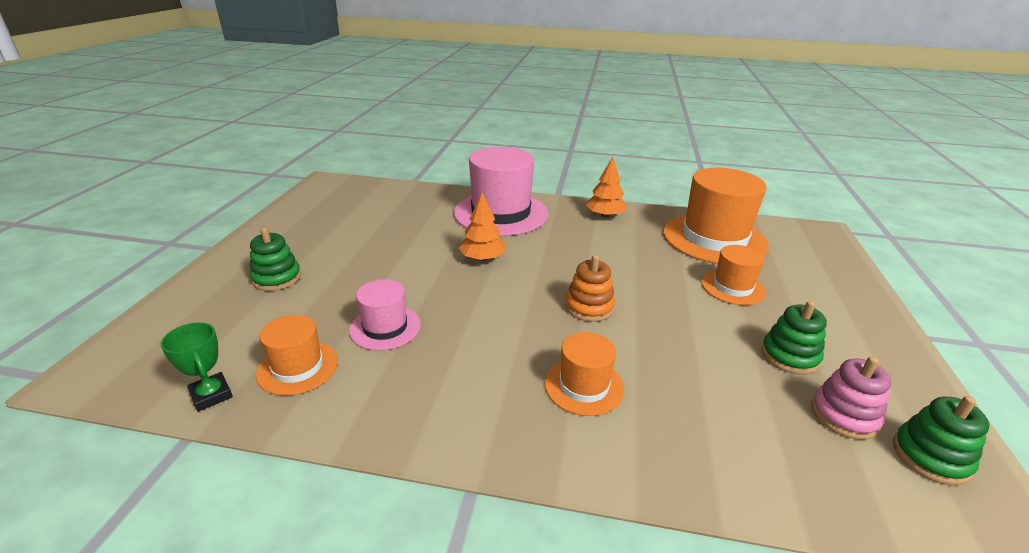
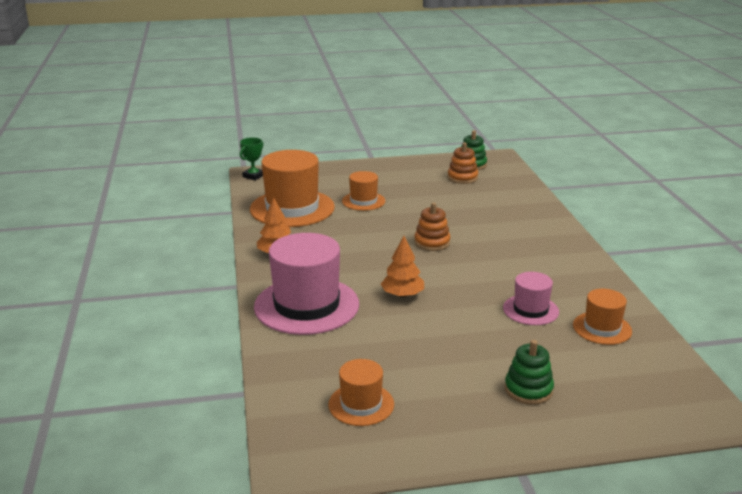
camera: 110 degrees left, 5 degrees down
green trophy [161,322,233,412] -> green trophy moved to [240,137,263,180]
orange hat [545,332,624,416] -> orange hat moved to [328,359,394,426]
green stacking toy [761,301,827,375] -> none
pink stacking toy [811,356,891,440] -> orange stacking toy [447,142,478,184]

